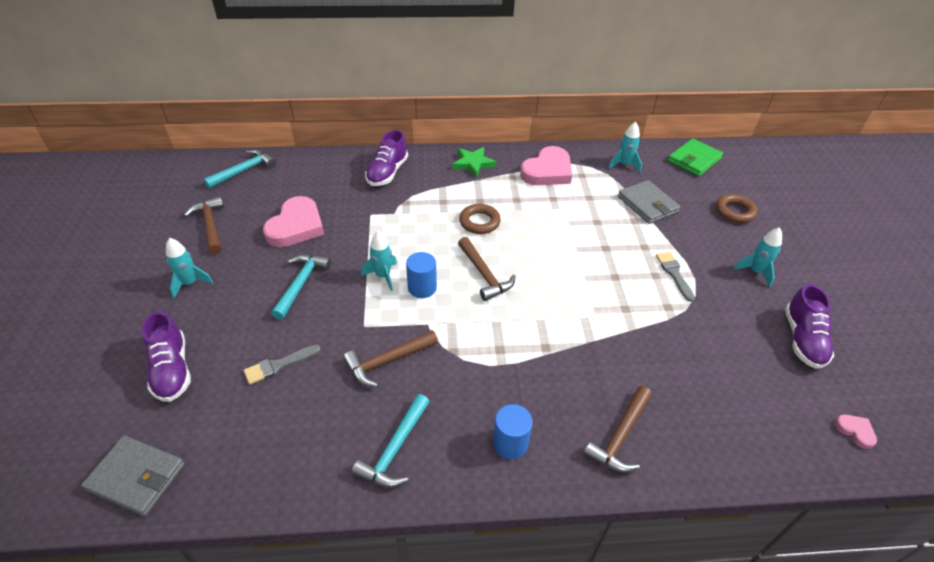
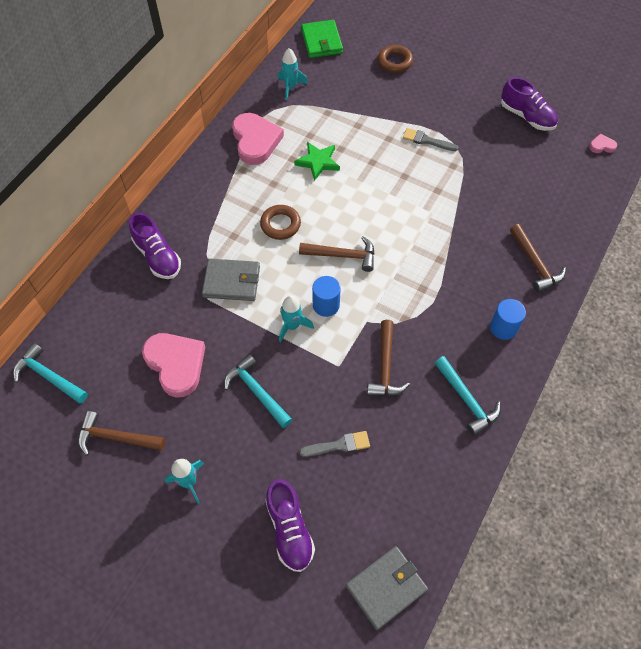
camera: 55 degrees left, 15 degrees up
purple shoe [142,311,191,402] -> purple shoe turned 60 degrees clockwise [266,479,315,572]
turquoise hammer [203,149,276,189] -> turquoise hammer turned 45 degrees counterclockwise [13,343,88,404]
grey brush [244,344,321,385] -> grey brush turned 105 degrees counterclockwise [299,431,370,457]
green star [452,147,496,178] -> green star moved to [294,142,340,181]
grey wallet [618,180,681,224] -> grey wallet moved to [202,259,260,301]
turquoise rocket [734,227,782,287] -> none

